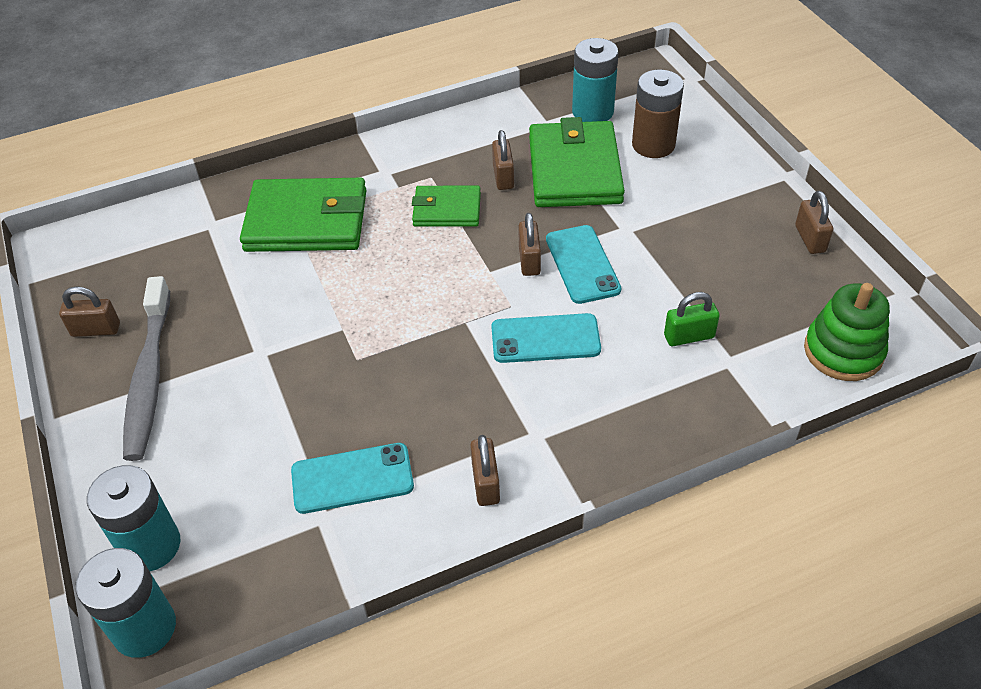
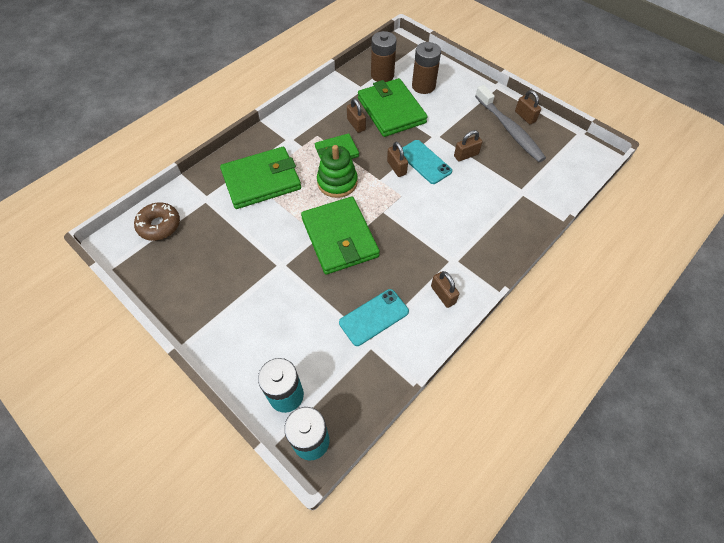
camera: 25 degrees left, 10 degrees up
brown padlock [59,286,120,337] -> brown padlock moved to [454,130,482,161]
grey toothbrush [123,276,170,461] -> grey toothbrush moved to [475,85,546,162]
turquoise phone [491,313,601,363] -> none
turquoise battery [572,38,619,122] -> brown battery [371,31,397,82]
green padlock [664,292,720,346] -> none
green stacking toy [804,283,890,381] -> green stacking toy moved to [317,145,358,198]
none -> brown donut [134,202,180,241]
none -> green wallet [301,197,380,275]

